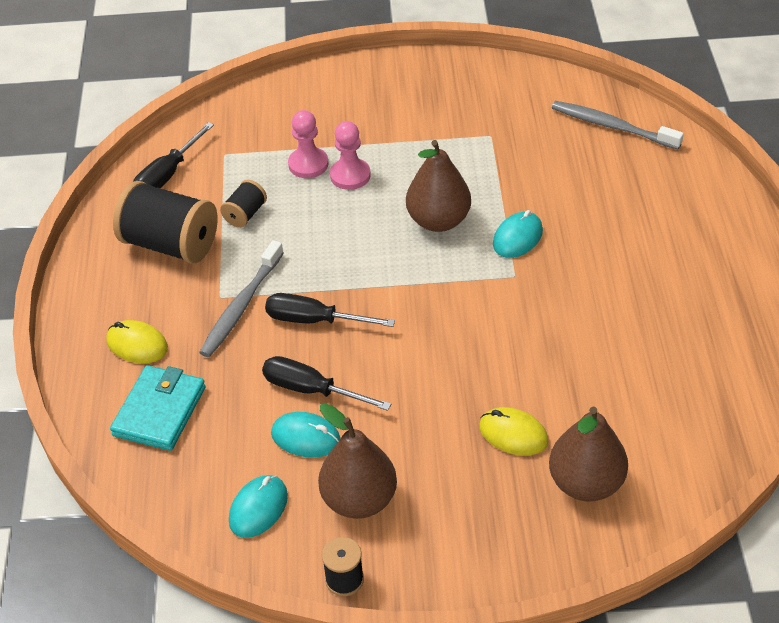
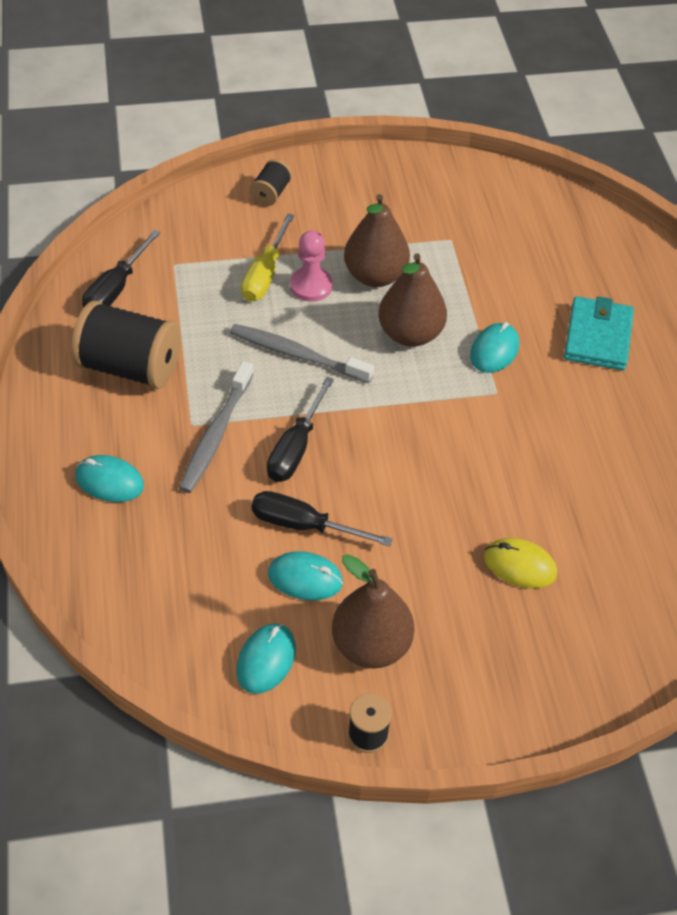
camera: 10 degrees left, 5 degrees up
yellow mouse [106,320,168,363] -> turquoise mouse [76,455,144,502]
turquoise wallet [110,365,205,451] -> turquoise wallet moved to [564,296,634,370]
black spool [220,180,267,228] -> black spool moved to [250,159,292,206]
black screwdriver [265,293,395,327] -> black screwdriver turned 75 degrees counterclockwise [267,377,334,482]
pink pawn [288,110,329,178] -> yellow screwdriver [241,213,294,301]
brown pear [549,407,628,502] -> brown pear moved to [344,194,410,287]
grey toothbrush [552,101,684,149] -> grey toothbrush moved to [230,324,374,383]

